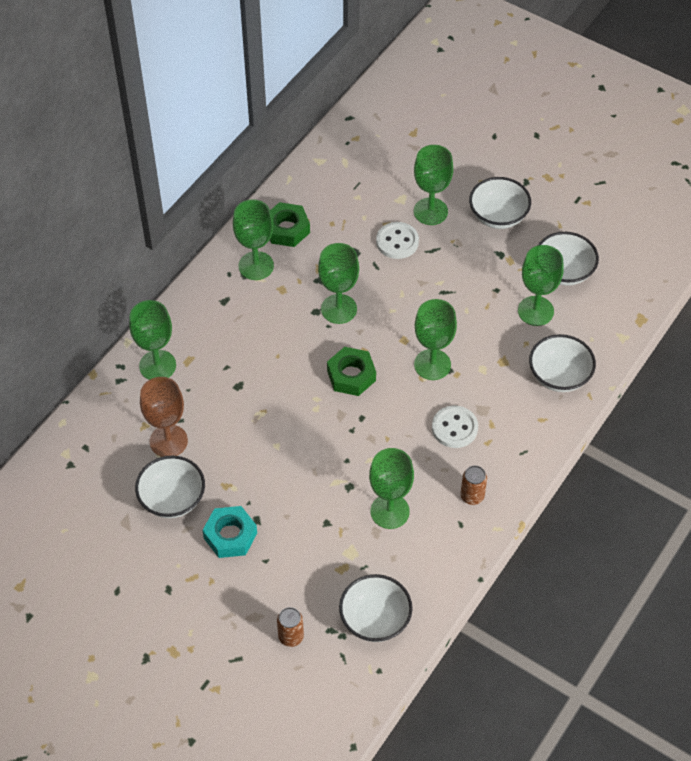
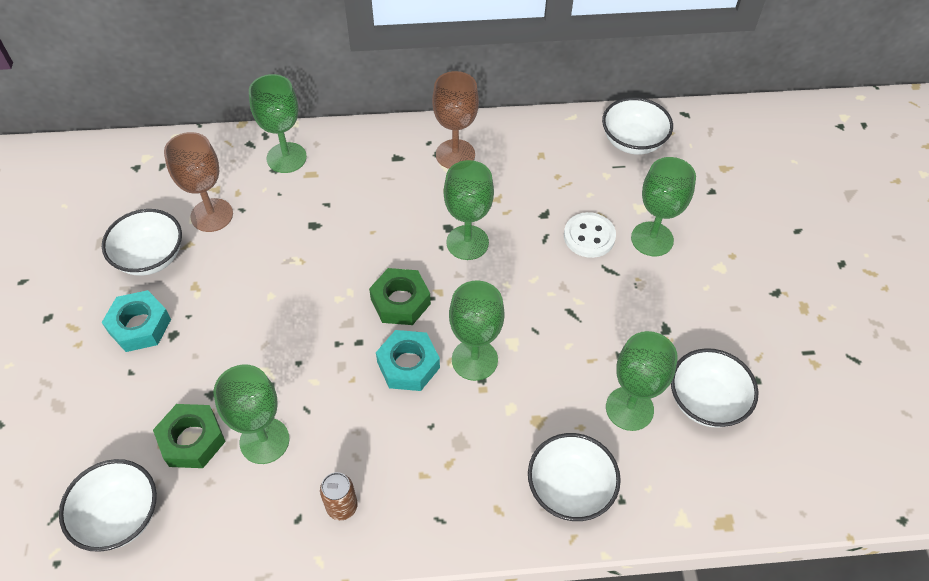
camera: 50 degrees right, 0 degrees up
green goblet [233,199,274,280] -> brown goblet [432,71,479,169]
green nut [270,202,310,247] -> green nut moved to [153,404,226,468]
brown can [277,607,304,647] -> none
white button [432,406,478,448] -> none
white bowl [469,177,531,229] -> white bowl moved to [602,97,673,155]
none -> turquoise nut [376,330,440,391]

